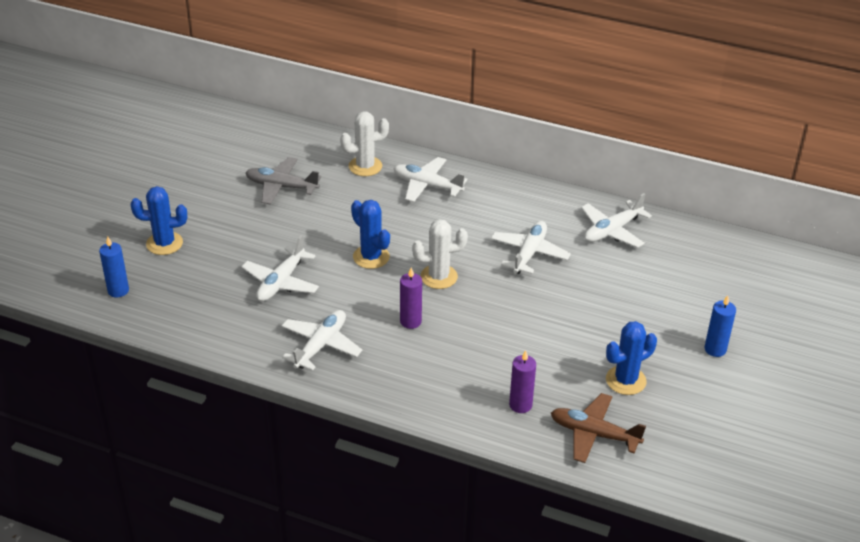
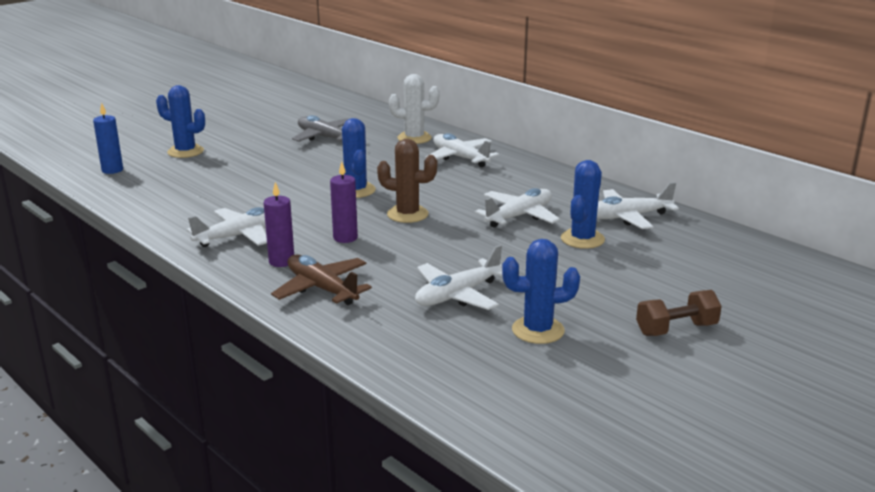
camera: 25 degrees right, 15 degrees down
white plane [241,235,319,302] -> white plane moved to [415,245,502,310]
white cactus [412,219,468,289] -> brown cactus [377,139,437,223]
purple candle [509,350,536,413] -> purple candle moved to [264,182,294,267]
brown plane [551,393,646,463] -> brown plane moved to [271,254,372,305]
blue candle [705,295,736,357] -> brown dumbbell [636,290,722,336]
none -> blue cactus [561,160,605,249]

